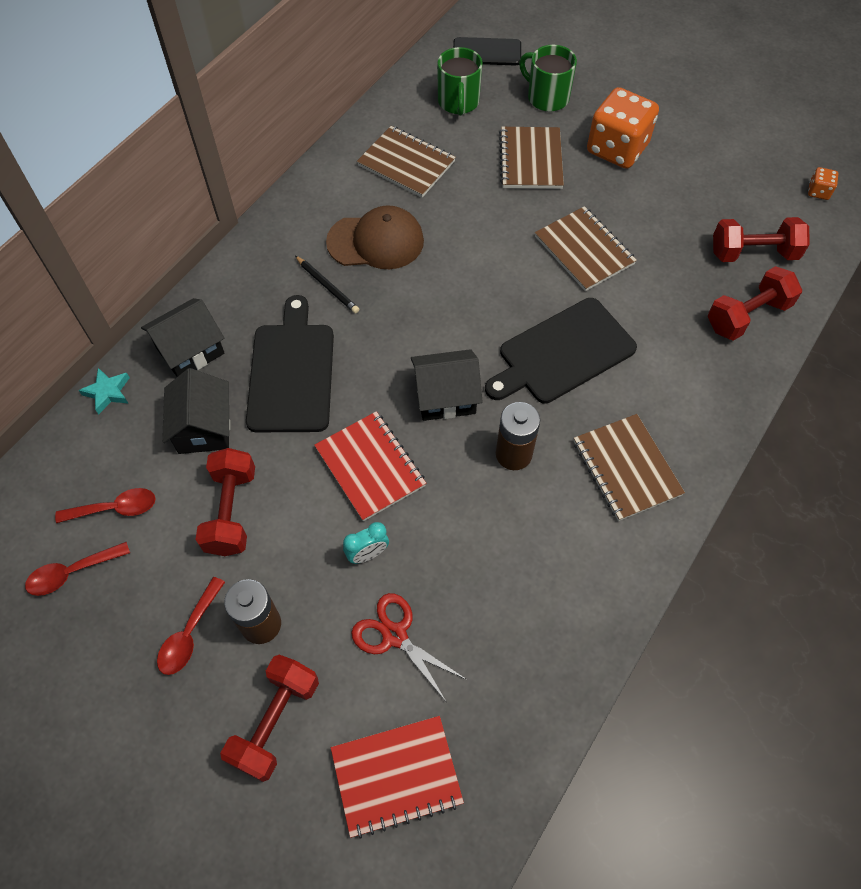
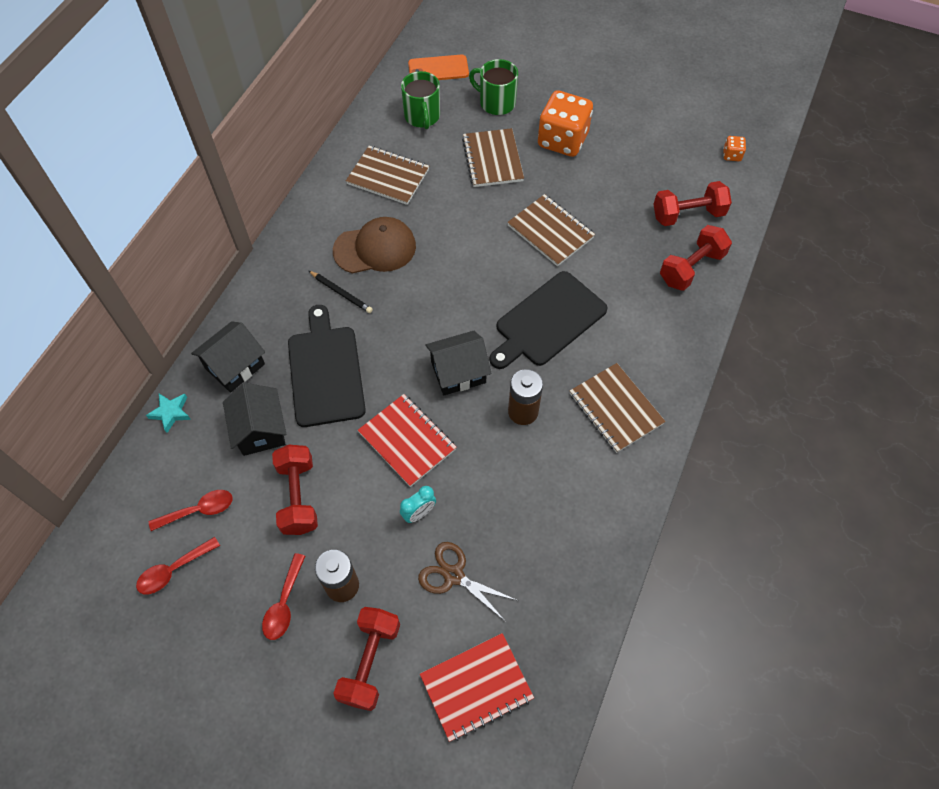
camera: 10 degrees left, 0 degrees up
red scissors [351,593,467,701] -> brown scissors [418,542,518,622]
black phone [453,37,521,66] -> orange phone [408,54,469,80]

